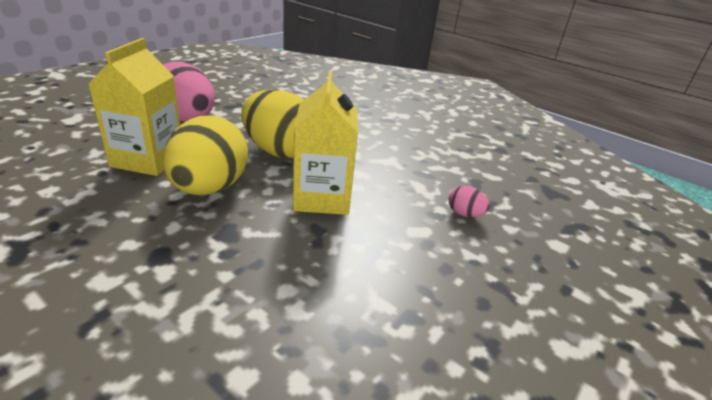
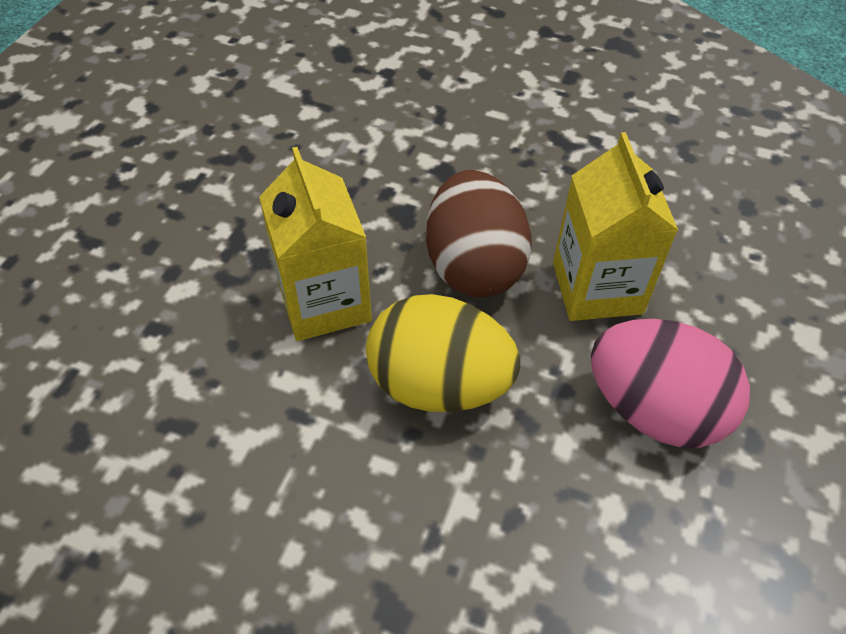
camera: 165 degrees right, 20 degrees up
yellow egg [163,115,248,195] -> brown egg [426,170,532,297]
pink egg [449,186,490,217] -> none

